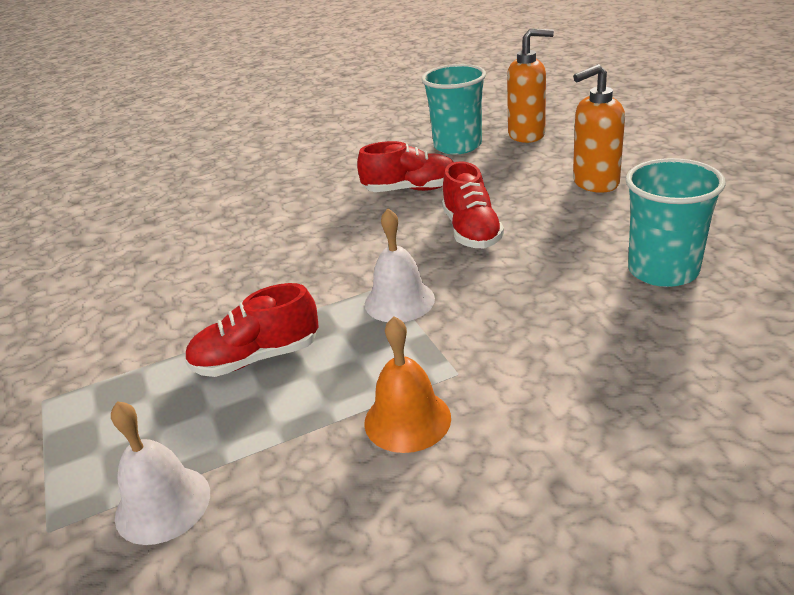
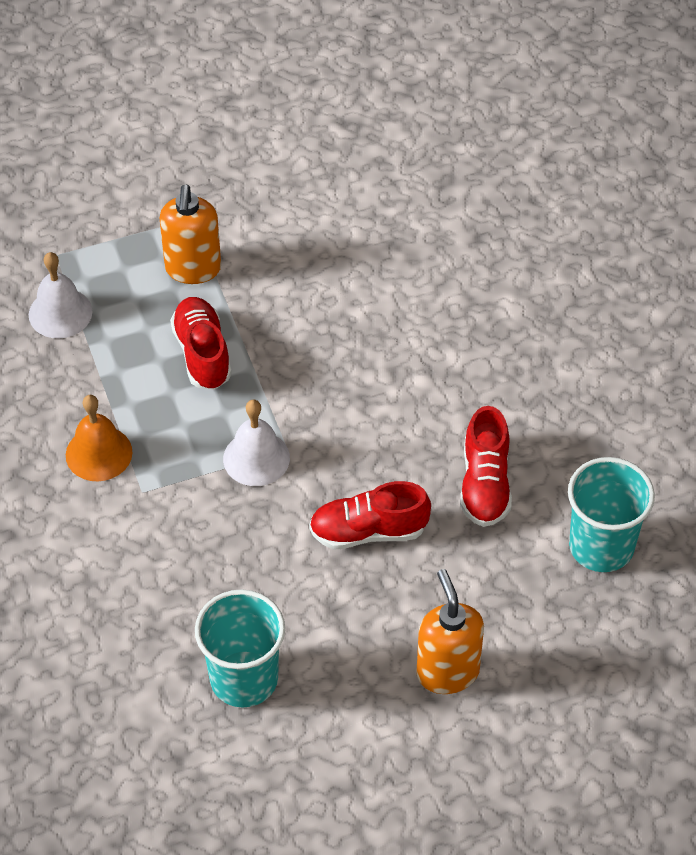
camera: 90 degrees right, 20 degrees up
orange soap dispenser [507,28,554,143] -> orange soap dispenser moved to [160,185,221,284]

